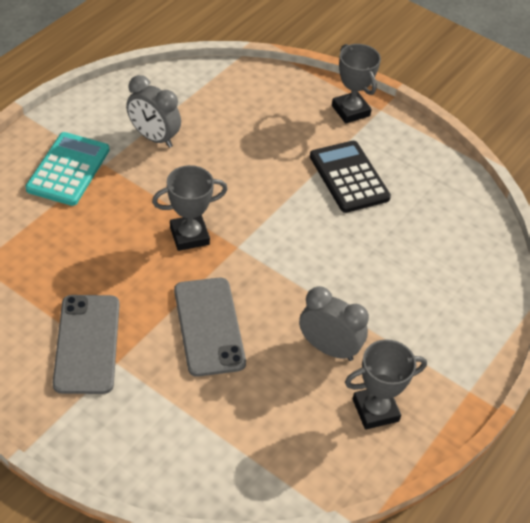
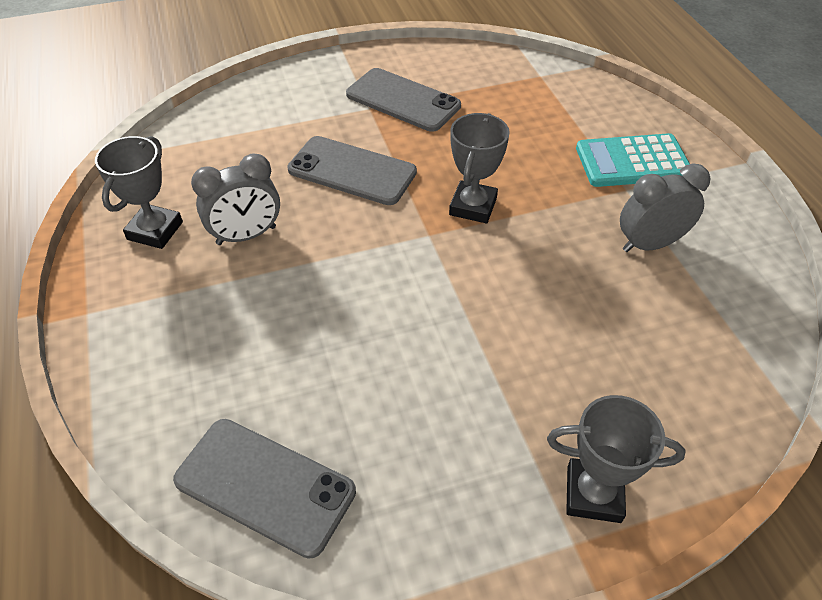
camera: 130 degrees right, 0 degrees up
turquoise calculator [25,132,109,206] -> turquoise calculator turned 120 degrees clockwise [576,133,690,187]
black calculator [310,141,391,213] -> none
none -> grey phone [173,419,356,559]

